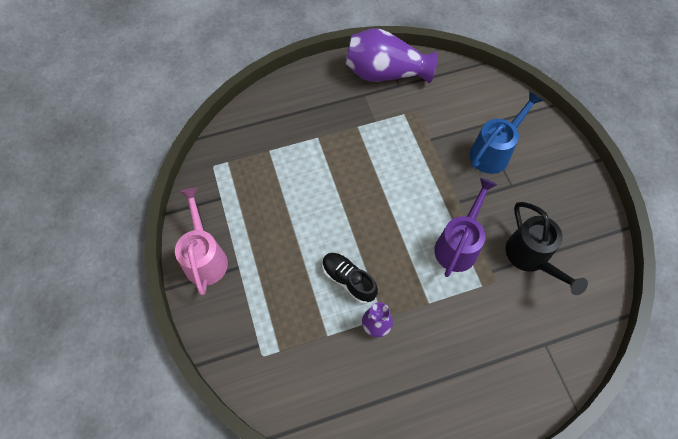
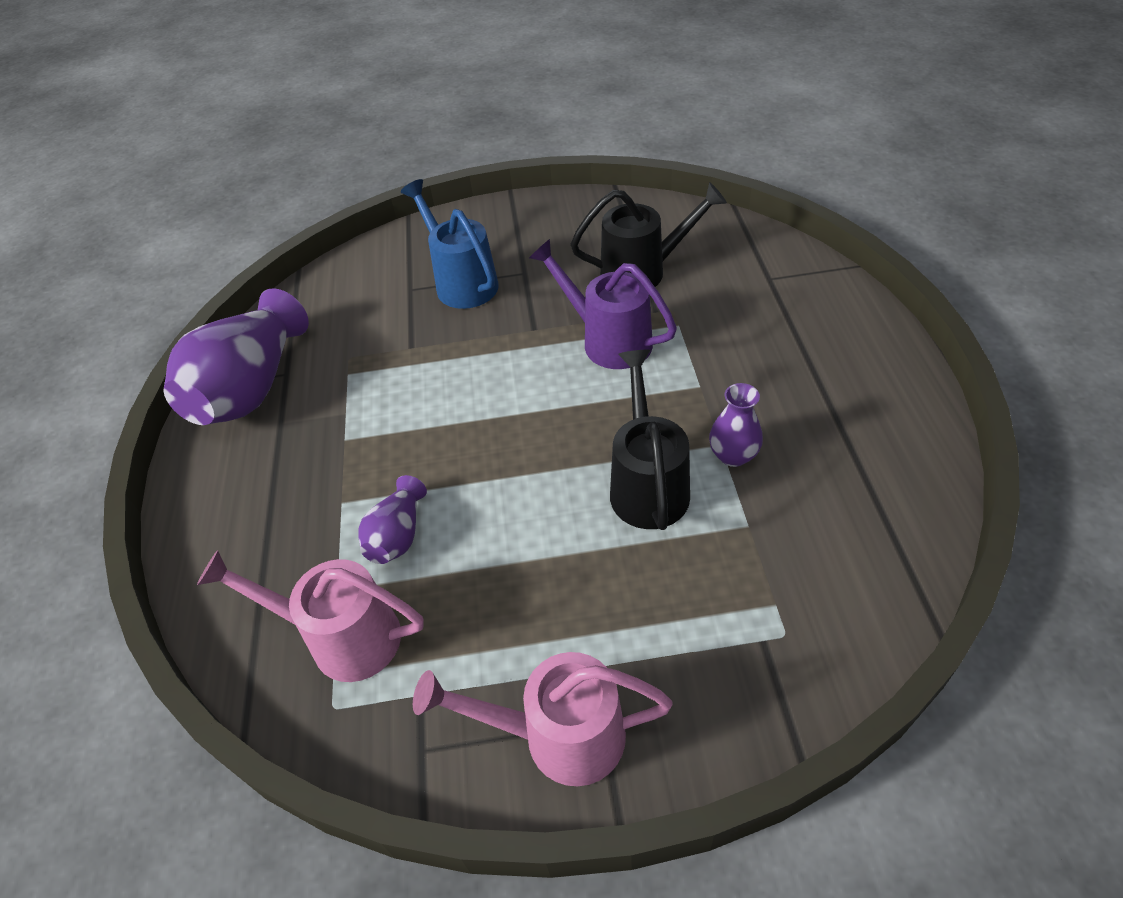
camera: 75 degrees left, 15 degrees down
black shoe [322,253,378,304] -> black watering can [610,350,690,530]
none -> pink watering can [197,550,424,682]
none -> purple vase [358,475,427,564]

